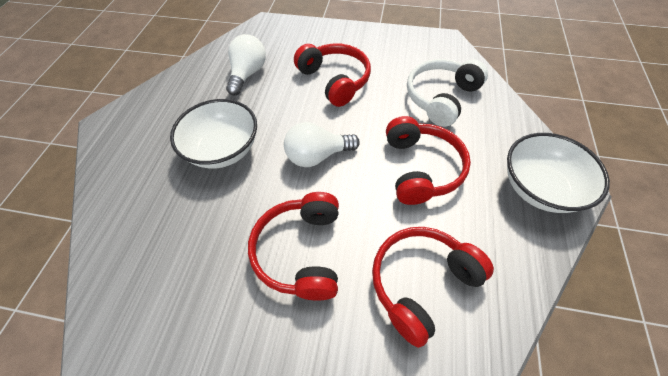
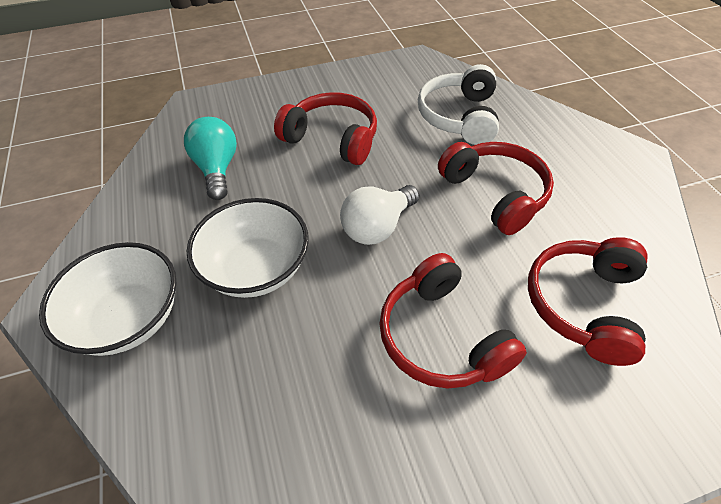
camera: 30 degrees left, 5 degrees down
white light bulb [226,34,266,96] -> turquoise light bulb [184,117,237,200]
white bowl [507,133,610,213] -> white bowl moved to [39,242,177,356]

